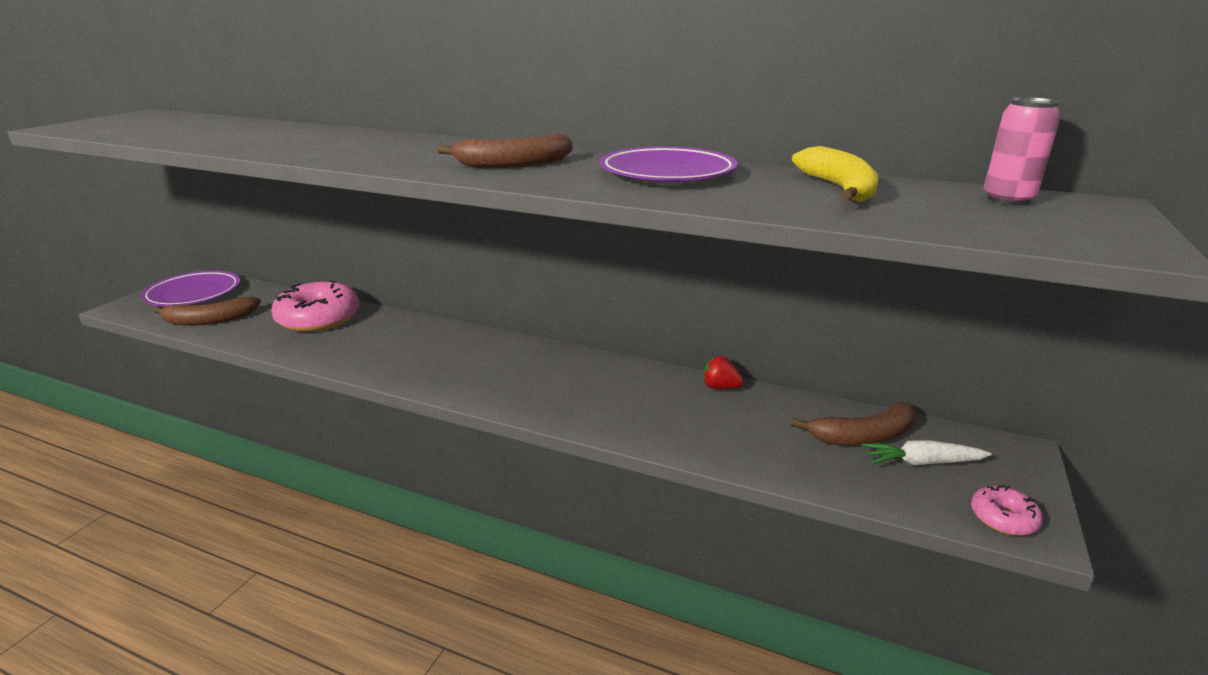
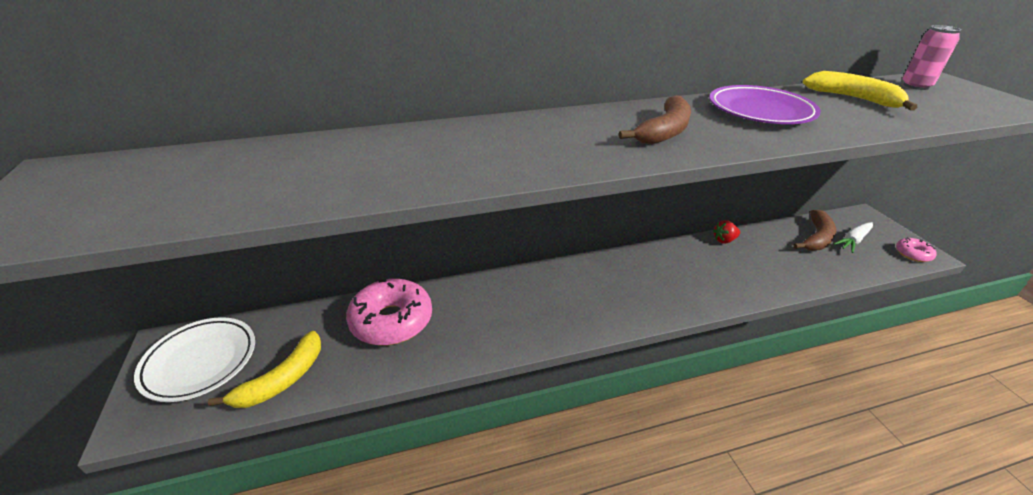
camera: 40 degrees left, 10 degrees up
purple plate [141,271,240,306] -> white plate [134,317,255,402]
brown banana [153,297,261,326] -> yellow banana [208,331,321,408]

